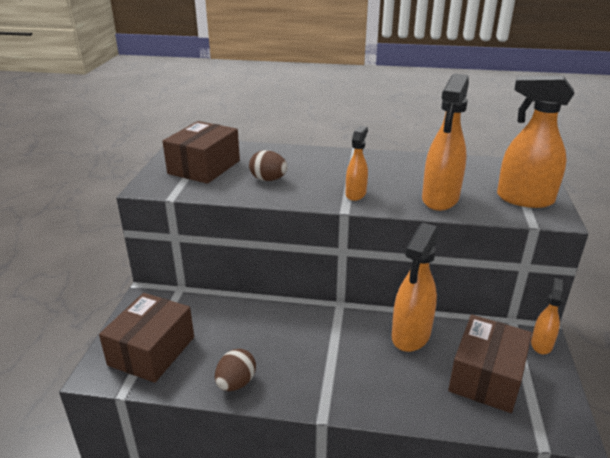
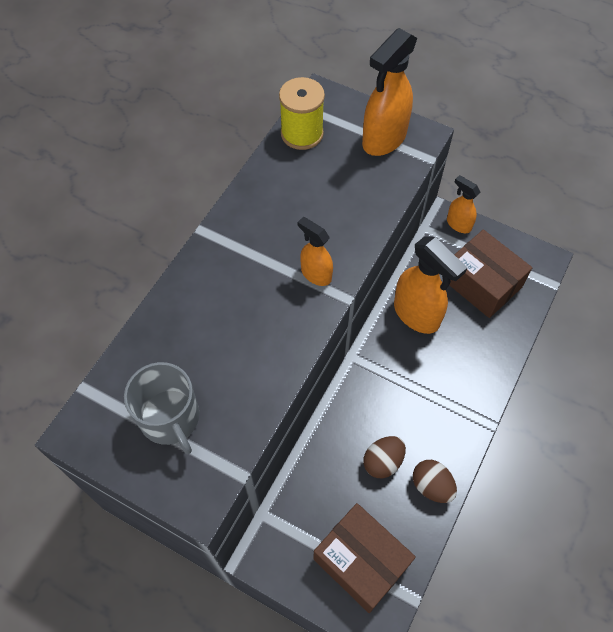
camera: 70 degrees left, 30 degrees up
brown box [162,121,240,184] -> grey mug [124,362,199,454]
brown egg [249,150,288,181] -> brown egg moved to [364,436,406,478]
orange spray bottle [422,73,469,211] -> none
none -> yellow spool [279,77,325,150]

